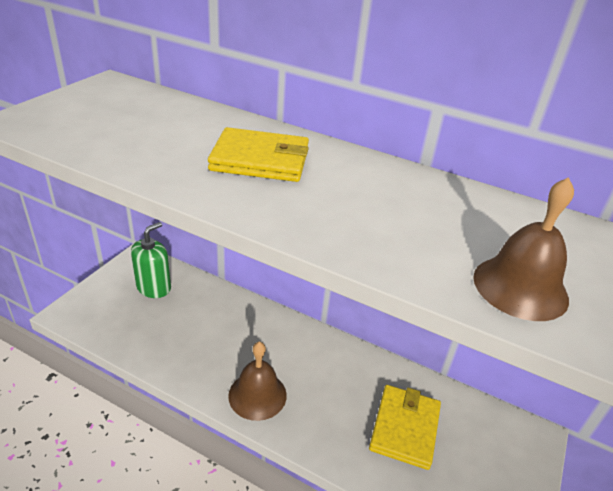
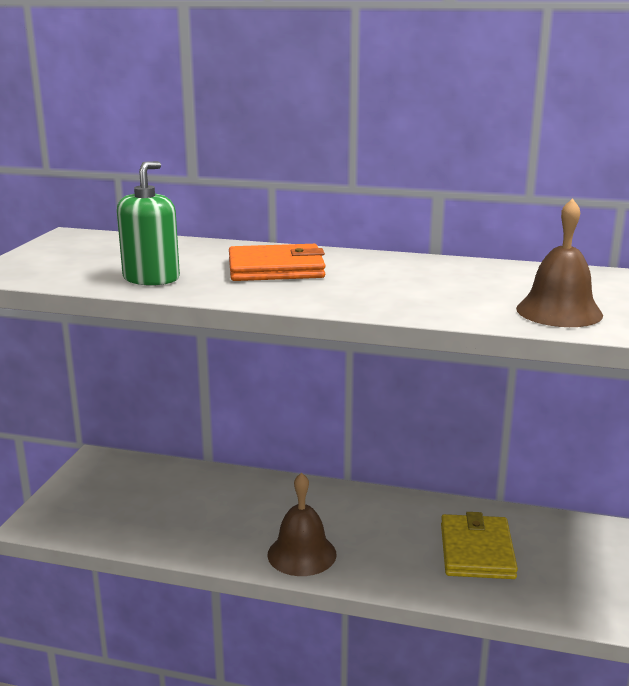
camera: 10 degrees left, 15 degrees down
green soap dispenser [131,222,171,298] -> green soap dispenser moved to [117,161,180,286]
yellow wallet [208,127,309,182] -> orange wallet [229,244,325,281]

